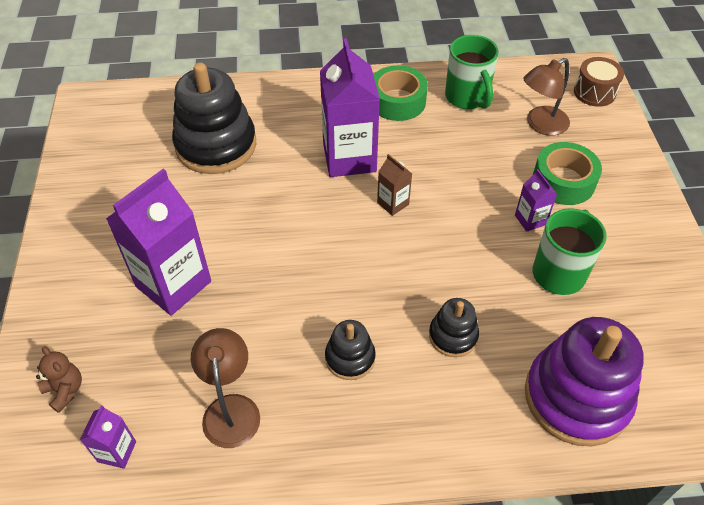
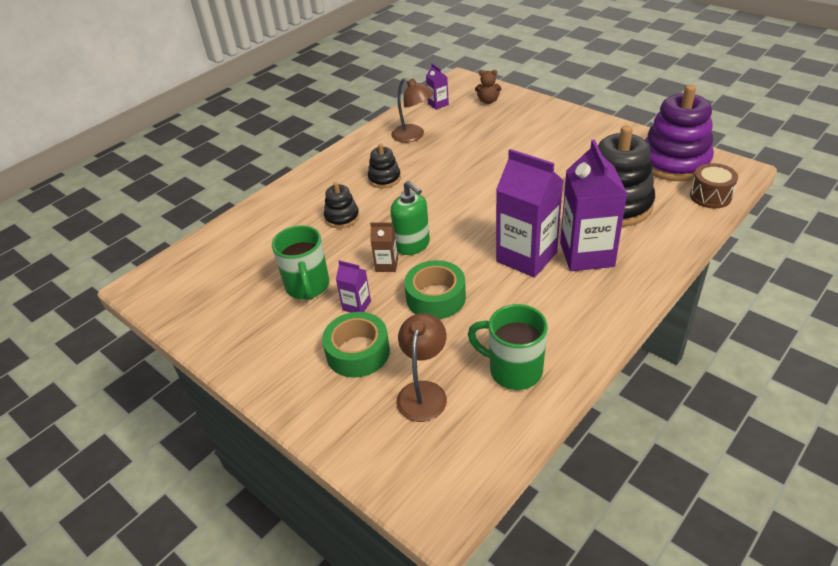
camera: 140 degrees right, 10 degrees down
purple carton [106,169,211,315] -> purple carton moved to [560,139,627,271]
green tape [374,65,428,121] -> green tape moved to [404,260,466,319]
brown carton [377,154,412,216] -> brown carton moved to [370,222,398,272]
purple stacking toy [525,317,644,446] -> purple stacking toy moved to [645,85,714,181]
brown drum [574,57,624,107] -> brown drum moved to [690,163,738,208]
none -> green soap dispenser [391,181,430,255]

